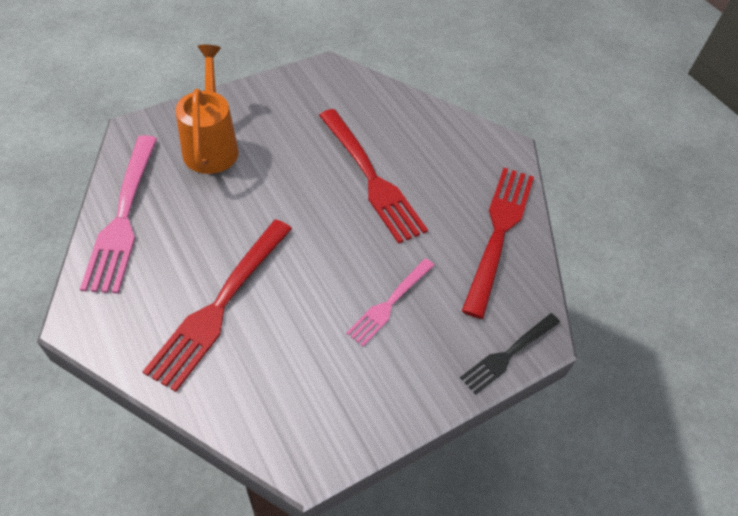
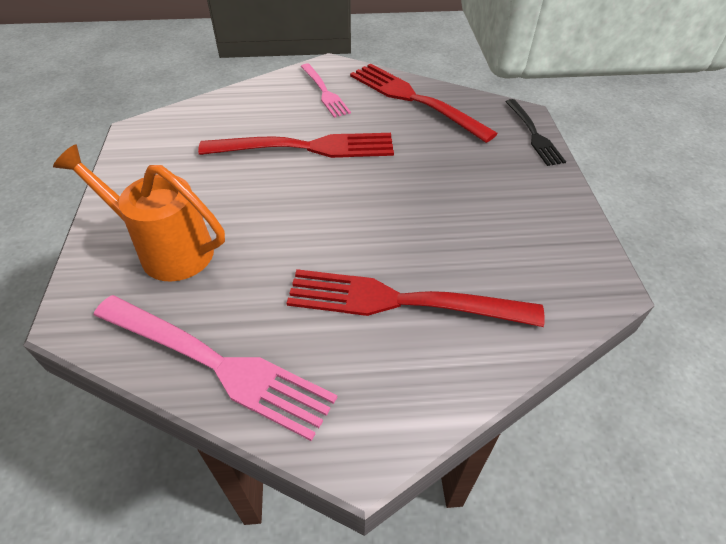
camera: 60 degrees left, 5 degrees down
red fork [142,219,292,392] -> red fork turned 135 degrees clockwise [287,269,545,327]
pink fork [346,258,435,346] -> pink fork moved to [300,63,351,118]

